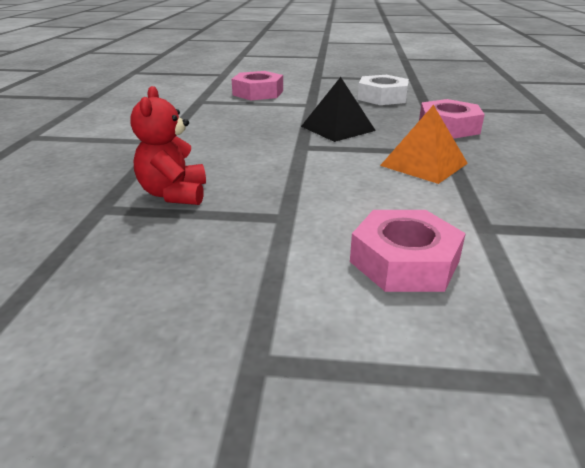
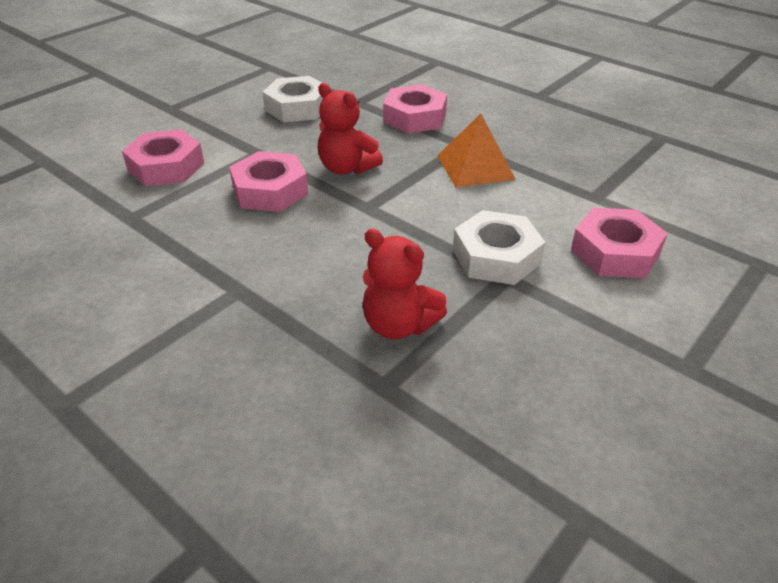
camera: 55 degrees left, 10 degrees up
black pyramid [301,77,376,142] -> red teddy bear [318,83,383,175]
none -> pink nut [229,151,308,212]
none -> white nut [453,210,545,285]

